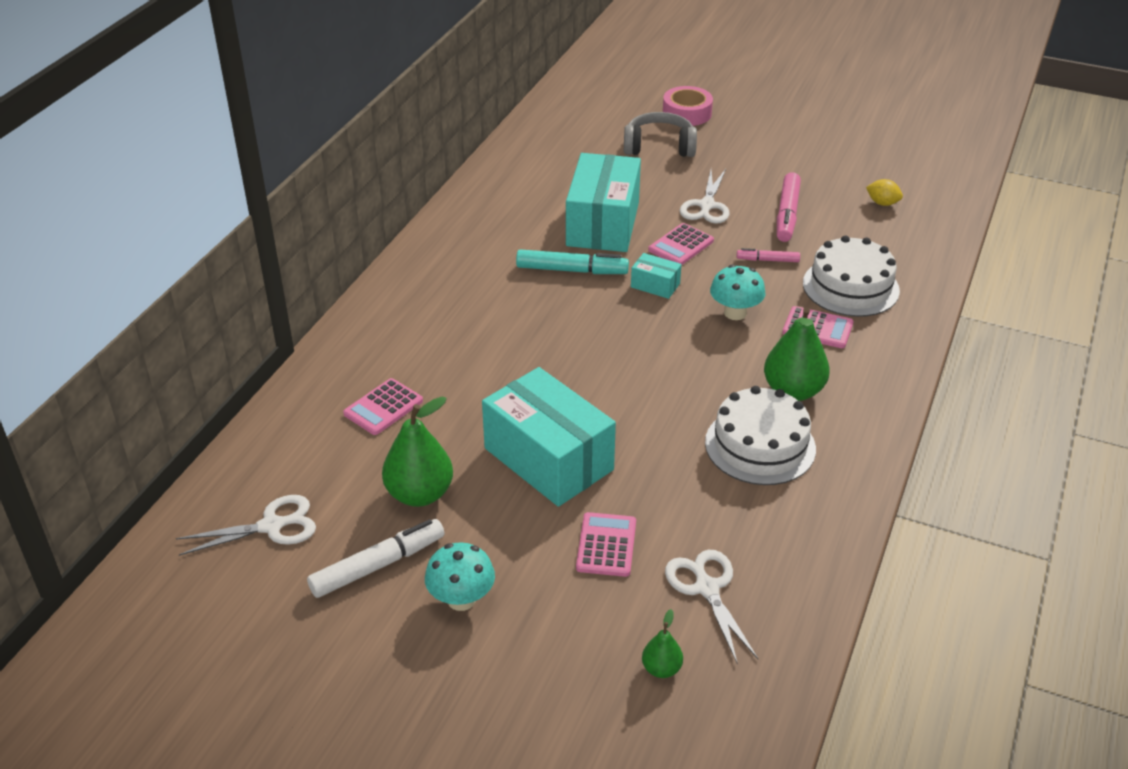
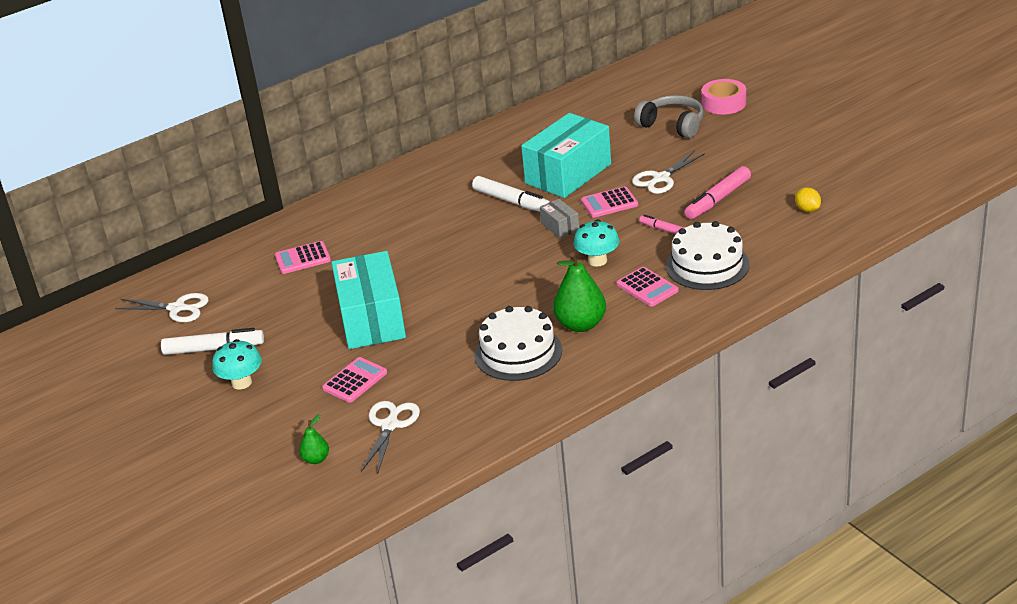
camera: 35 degrees right, 5 degrees down
green pear [382,397,453,507] -> none
turquoise marker [516,249,629,274] -> white marker [472,176,550,212]
turquoise box [631,253,682,299] -> grey box [540,199,579,238]

